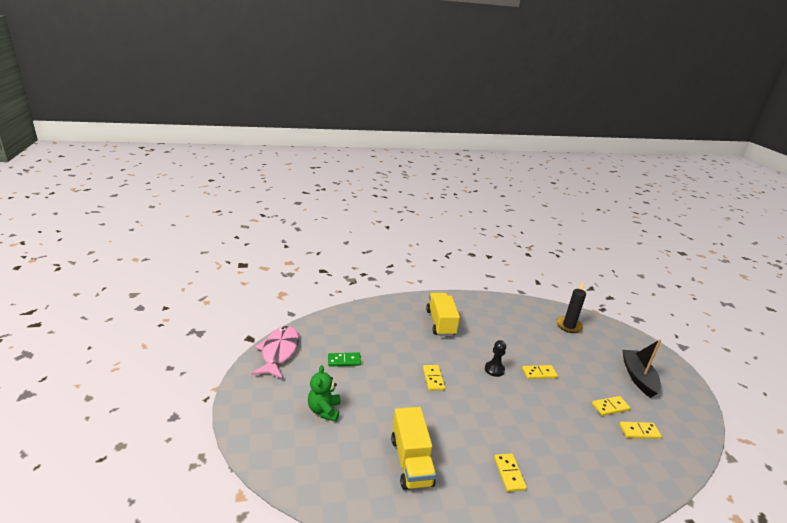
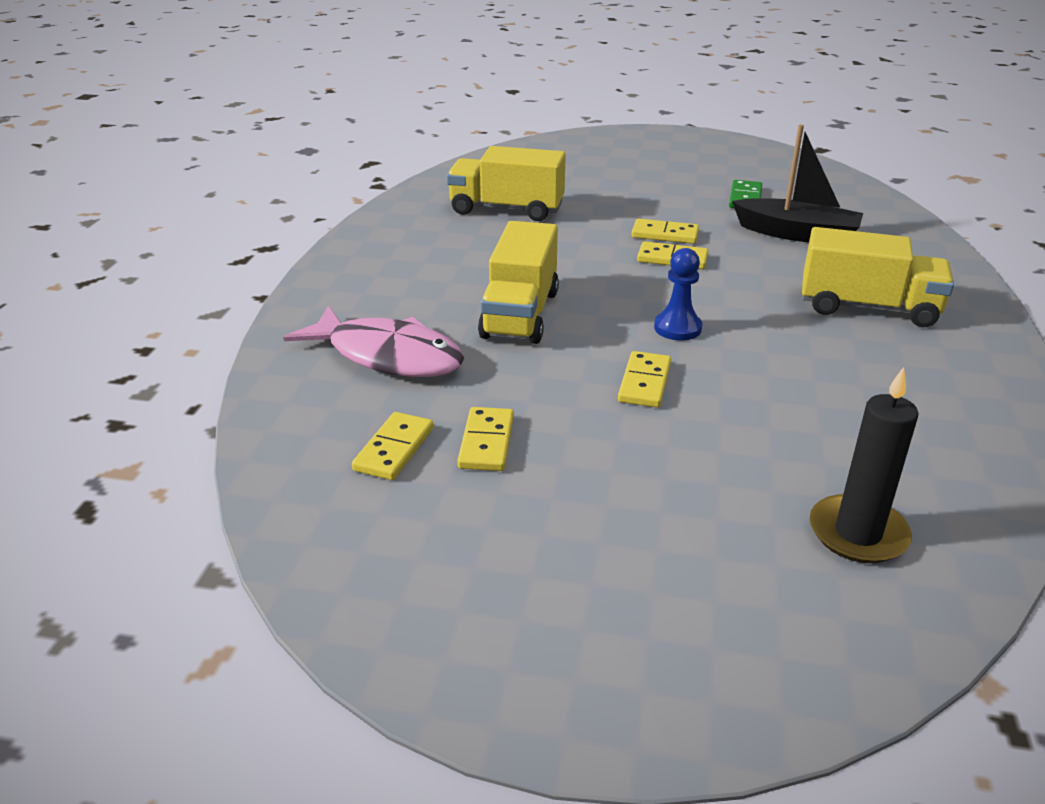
camera: 115 degrees right, 5 degrees up
pink fish [251,326,299,379] -> pink fish moved to [283,306,464,377]
green teddy bear [308,365,341,422] -> none
black pawn [485,340,506,377] -> blue pawn [654,248,703,340]
yellow domino [494,454,527,492] -> yellow domino moved to [632,218,699,244]
black boat [622,339,661,398] -> black boat moved to [732,124,863,242]
none -> yellow truck [478,221,559,344]

